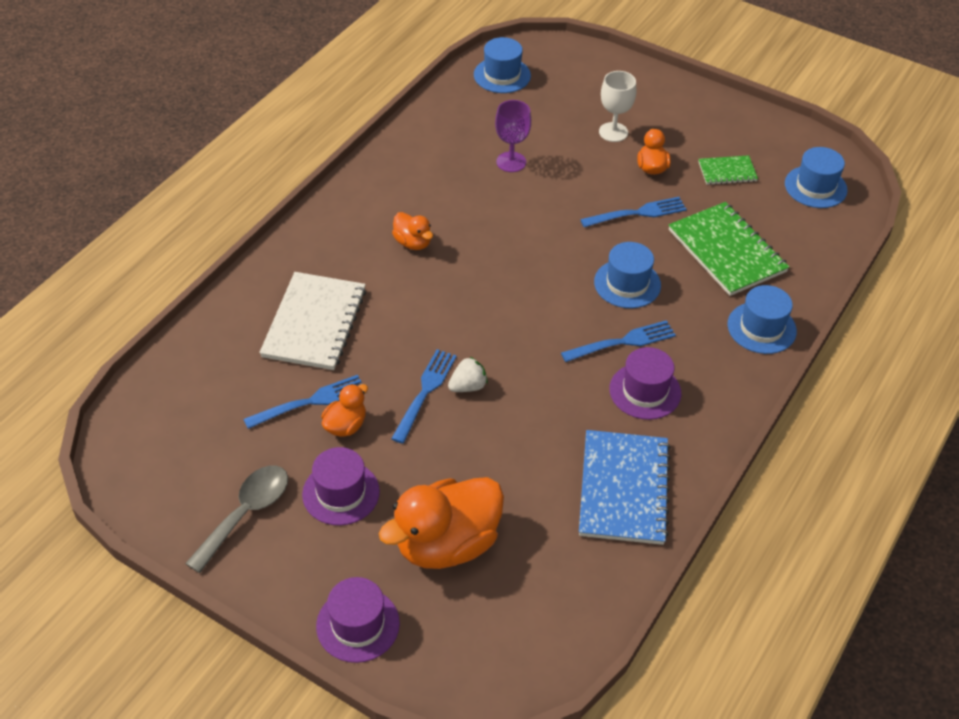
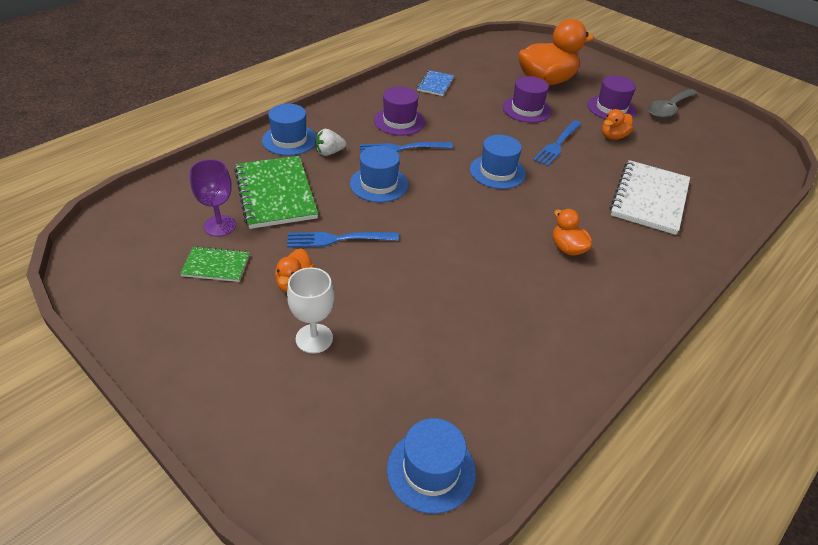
camera: 170 degrees left, 5 degrees down
blue fork [243,375,363,429] -> none
purple hat [316,577,400,663] -> purple hat moved to [502,76,552,123]
white strawberry [448,357,488,392] -> white strawberry moved to [315,129,346,156]
purple goblet [495,100,531,172] -> purple goblet moved to [190,159,236,237]
blue notebook [579,430,671,545] -> blue notebook [417,70,454,96], size x0.52
blue hat [785,147,848,208] -> blue hat moved to [470,135,526,189]

